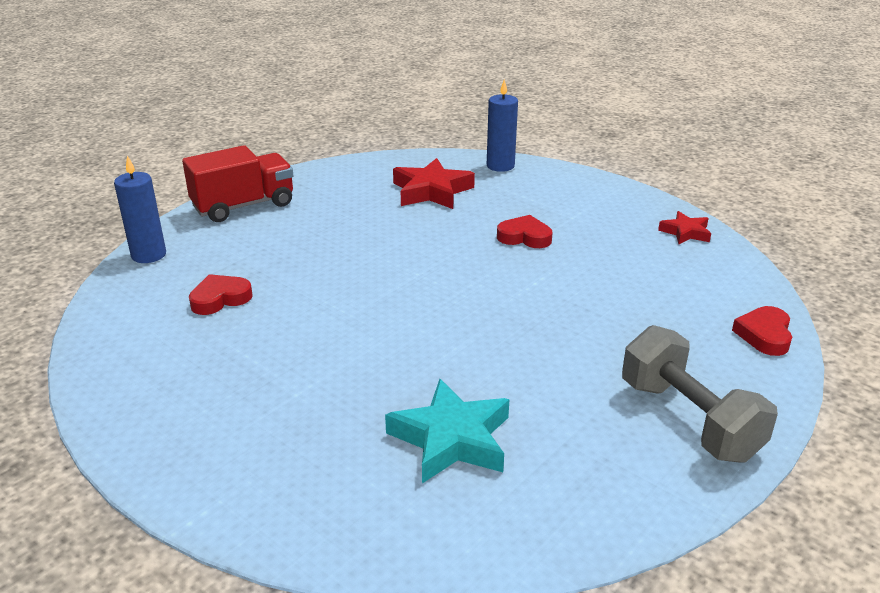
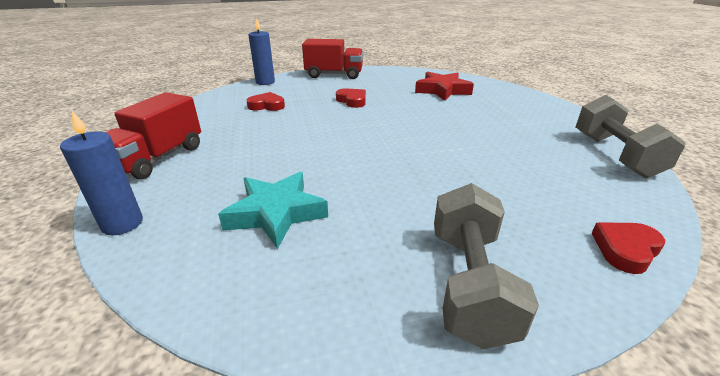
camera: 35 degrees right, 0 degrees up
blue candle [487,79,518,172] -> blue candle moved to [60,111,143,235]
red heart [497,215,553,248] -> red heart moved to [336,88,366,108]
red star [658,211,711,244] -> grey dumbbell [576,95,686,178]
none -> red truck [106,92,201,179]

